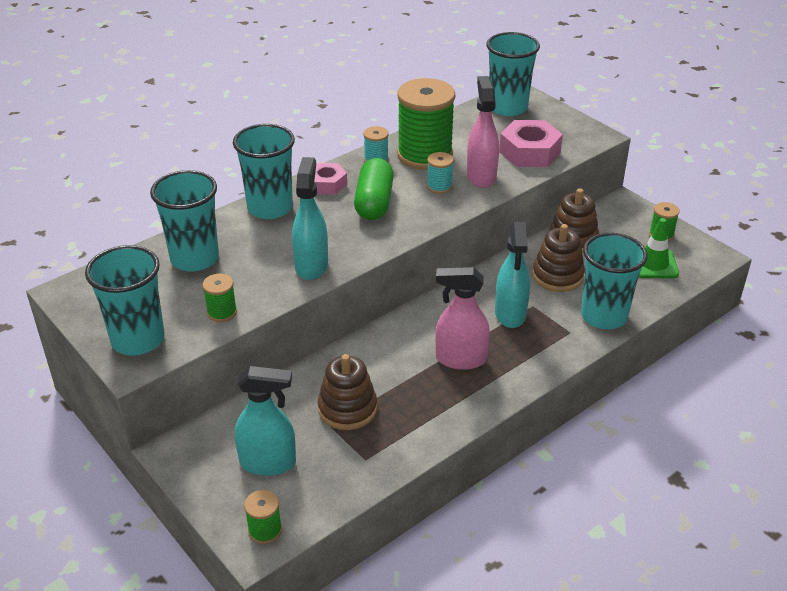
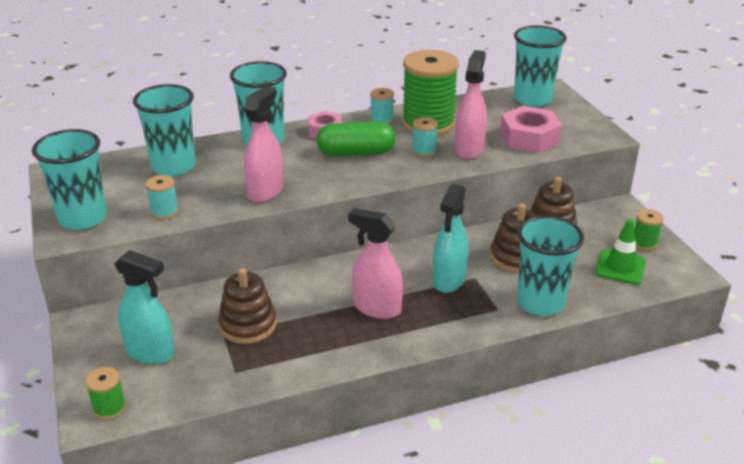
camera: 20 degrees right, 5 degrees down
green spool [202,274,237,322] -> turquoise spool [146,175,179,220]
turquoise spray bottle [292,157,328,280] -> pink spray bottle [244,86,284,203]
green capsule [354,158,394,220] -> green capsule turned 60 degrees clockwise [316,121,395,156]

